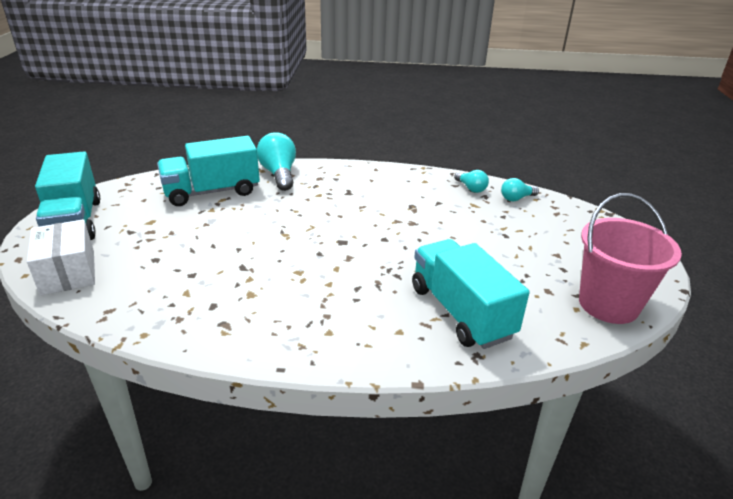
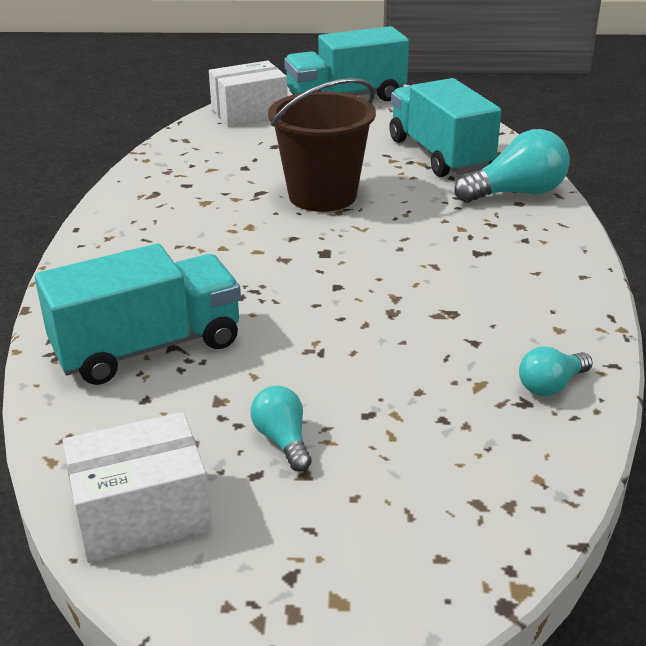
camera: 90 degrees right, 0 degrees up
turquoise light bulb [501,178,539,201] -> turquoise light bulb moved to [250,386,312,471]
pink bucket [579,193,682,324] -> white box [63,412,212,563]
none -> brown bucket [268,78,376,212]

